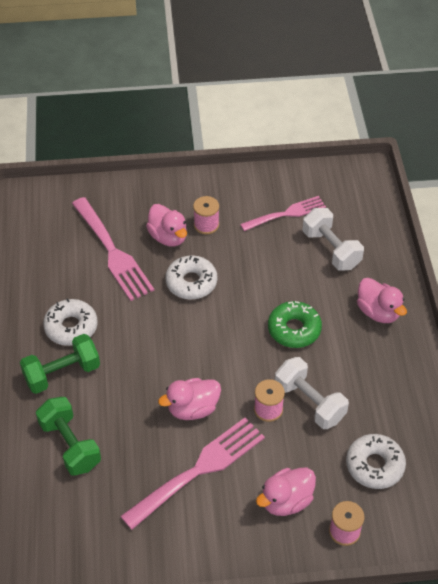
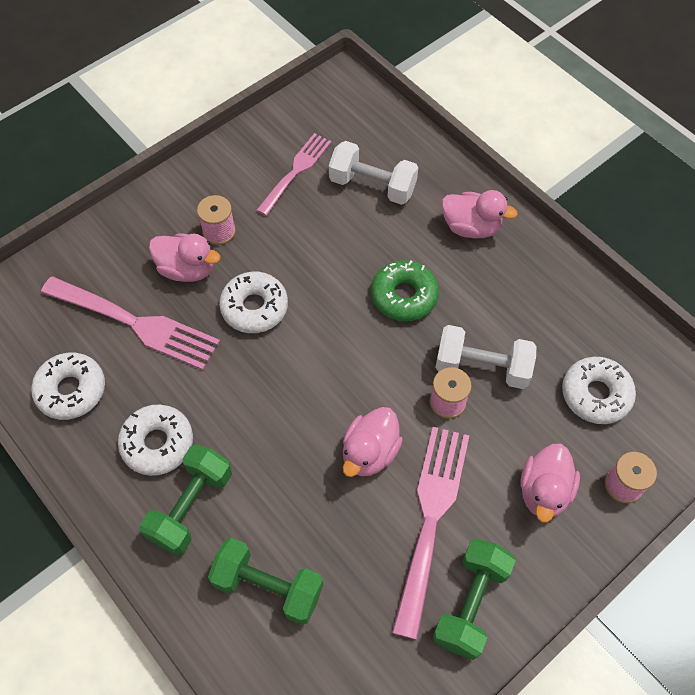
camera: 35 degrees left, 10 degrees up
none -> white donut [31,353,105,420]
none -> green dumbbell [433,539,516,660]

